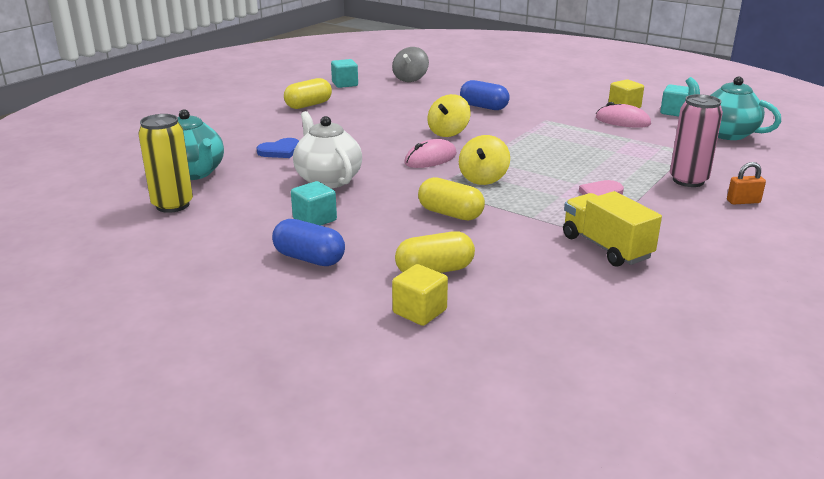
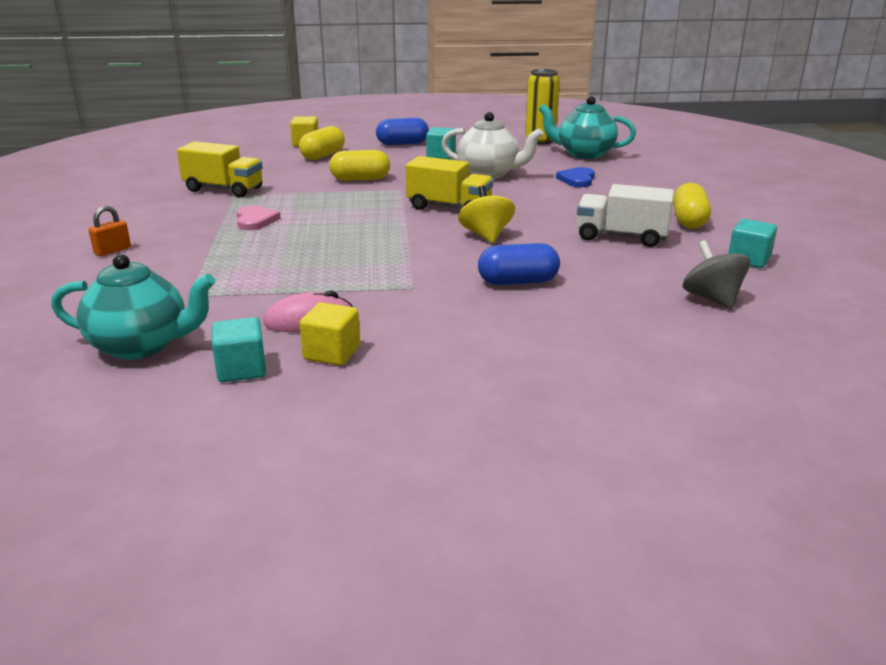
camera: 140 degrees right, 0 degrees up
pink mouse [404,139,457,168] -> yellow truck [406,156,494,210]
yellow spinning top [459,135,510,185] -> none
pink can [670,94,723,187] -> none
none -> white truck [577,184,674,247]

